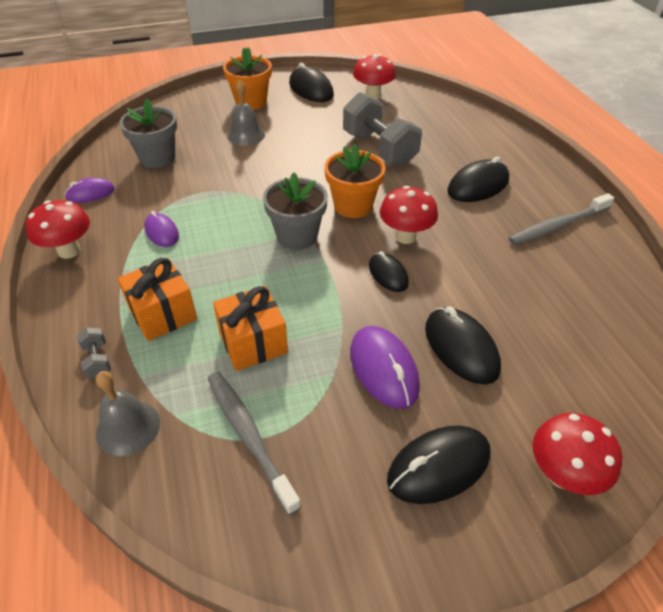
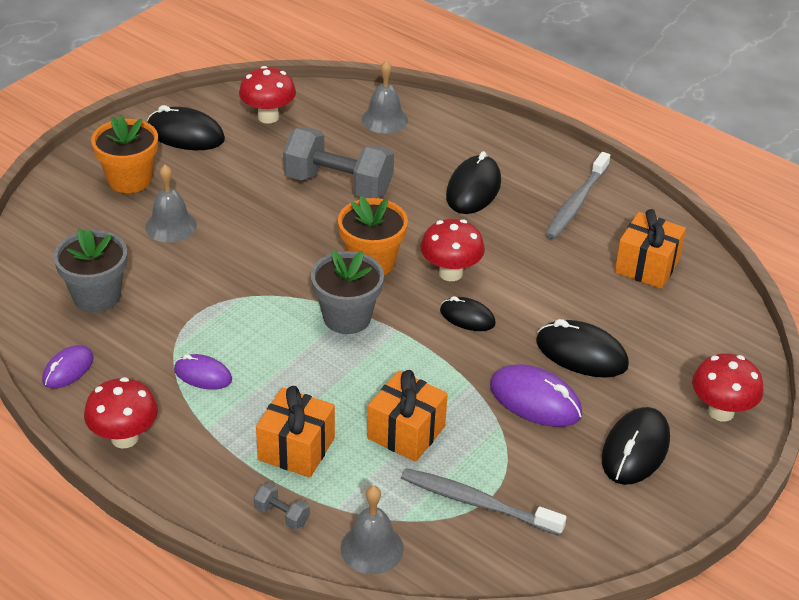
camera: 35 degrees left, 5 degrees down
none -> grey bell [362,60,408,133]
none -> orange gift [615,209,686,289]

